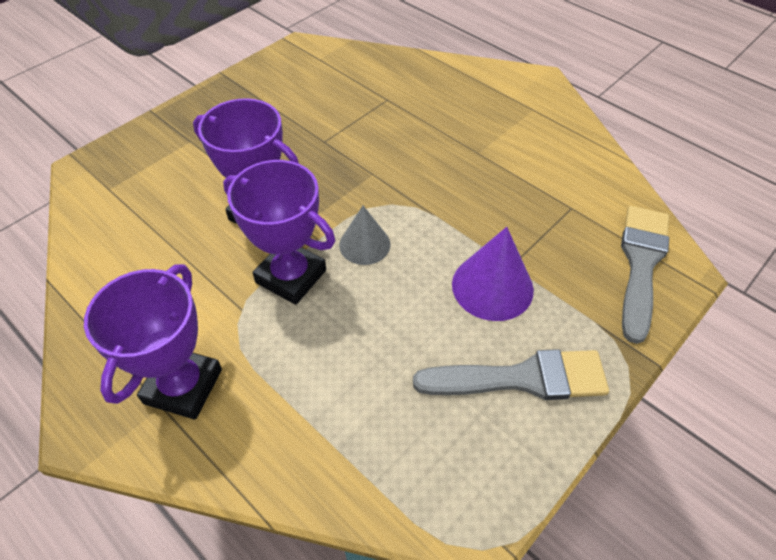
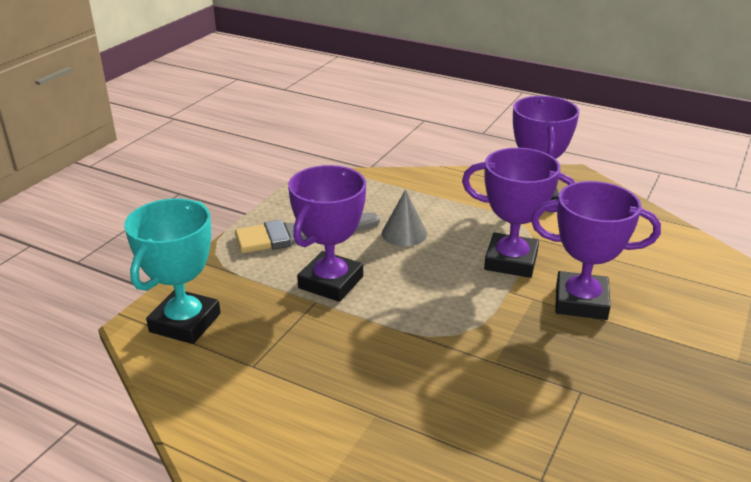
camera: 165 degrees right, 20 degrees down
grey cone [339,206,390,265] -> grey cone moved to [382,189,427,247]
purple cone [452,227,534,321] -> purple trophy [288,165,366,302]
grey brush [621,206,669,344] -> turquoise trophy [124,198,221,344]

